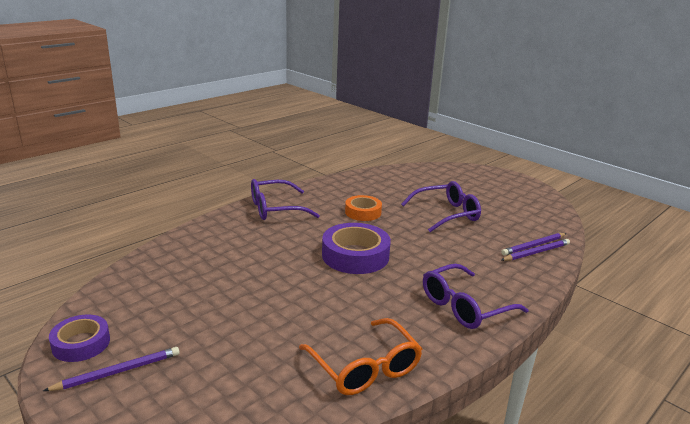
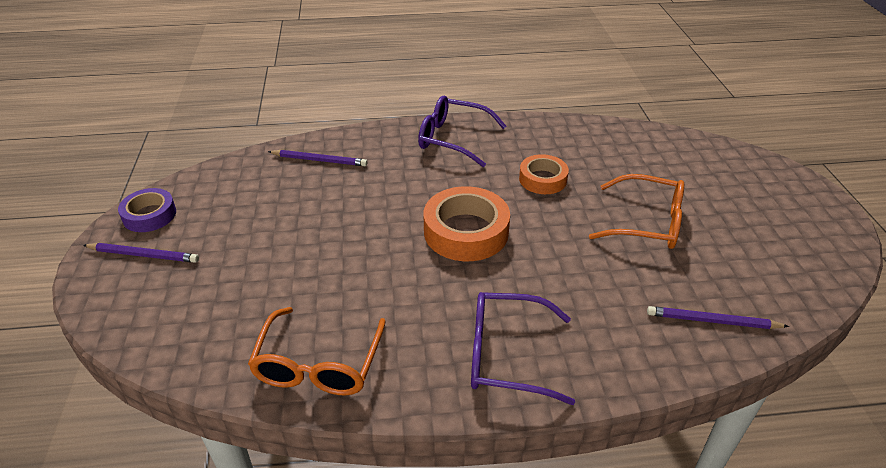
camera: 40 degrees right, 15 degrees up
purple tape [322,223,391,274] -> orange tape [423,186,510,261]
purple glasses [401,181,481,232] -> orange glasses [589,174,684,249]
purple pencil [501,239,570,261] -> purple pencil moved to [268,150,367,166]

